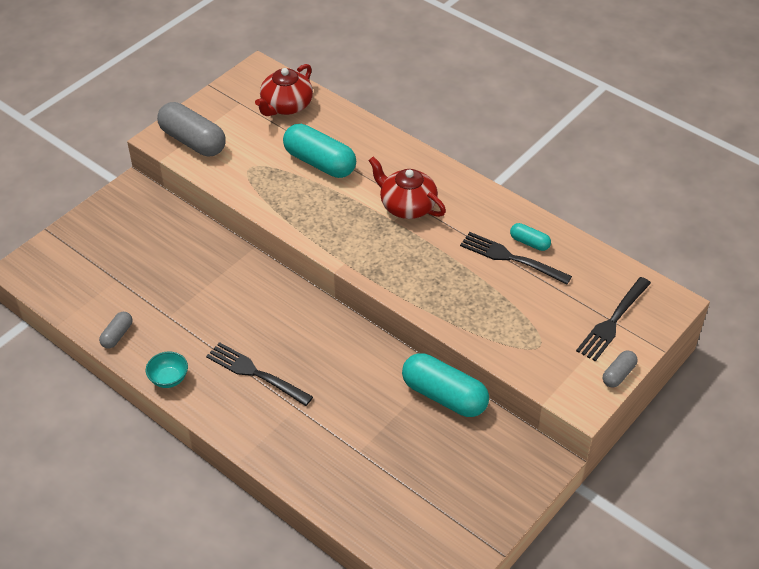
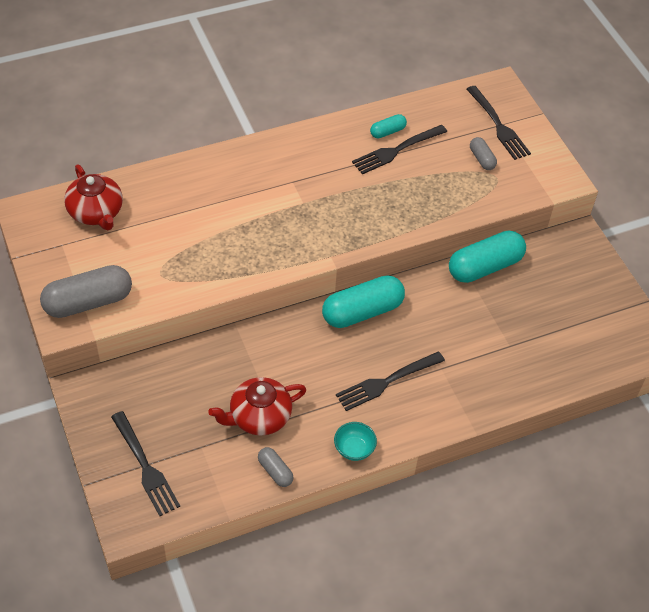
camera: 65 degrees left, 5 degrees up
turquoise capsule [283,124,356,178] -> turquoise capsule moved to [322,275,405,328]
red teapot [368,157,446,219] -> red teapot moved to [208,377,307,435]
grey capsule [603,350,638,388] -> grey capsule moved to [470,137,497,170]
none -> black fork [111,411,180,516]

